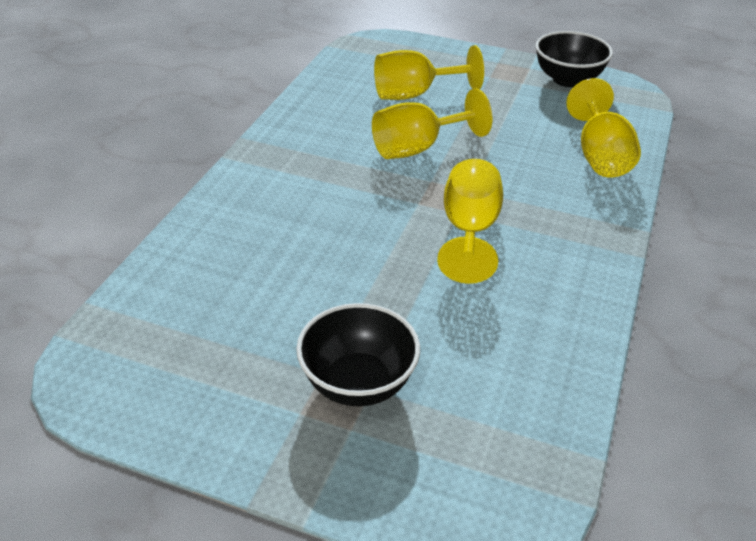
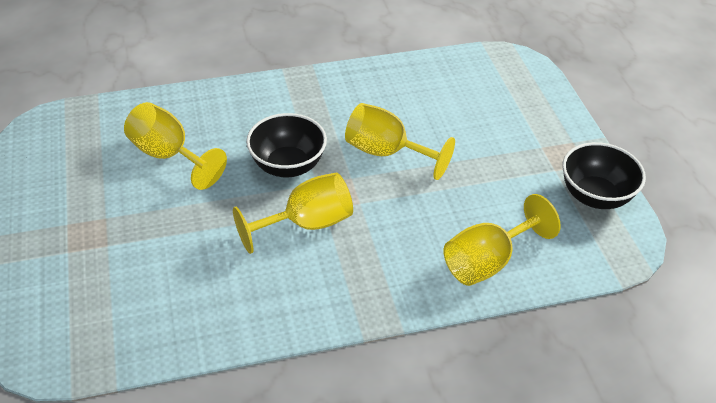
camera: 55 degrees right, 5 degrees up
black bowl [296,303,420,406] -> black bowl moved to [246,113,327,177]
yellow goblet [374,45,484,100] -> yellow goblet moved to [124,102,227,190]

